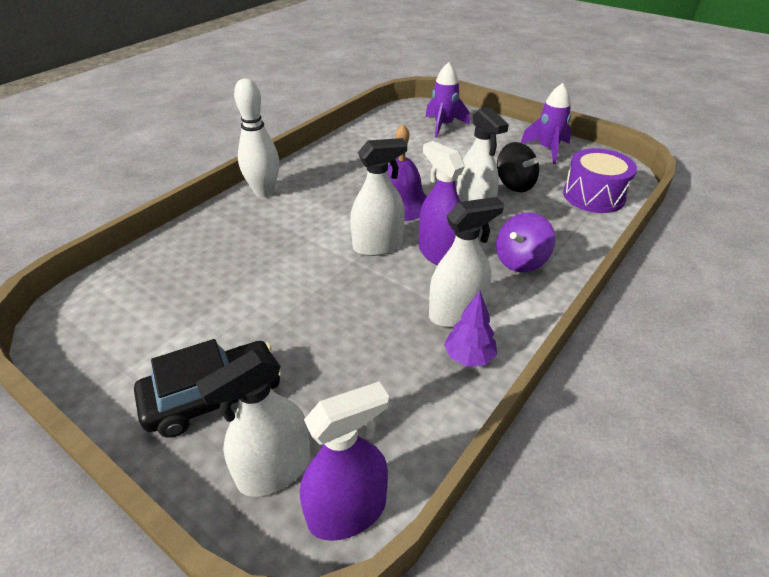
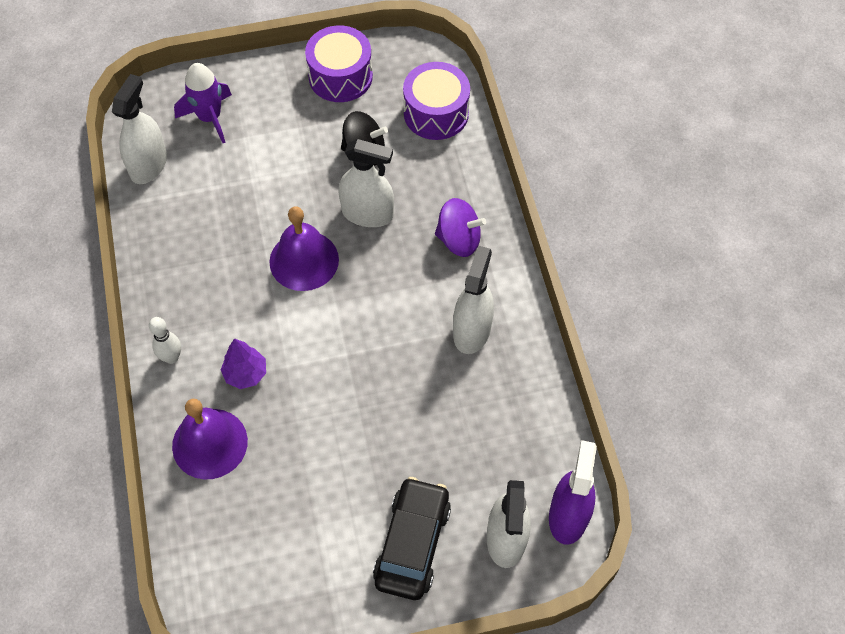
camera: 50 degrees left, 20 degrees up
white bowling pin [234,78,279,198] -> white bowling pin [149,317,181,364], size x0.58
white spray bottle [350,138,407,256] -> white spray bottle moved to [112,74,167,184]
purple spray bottle [419,141,465,265] -> none
purple tree [444,291,497,367] -> purple tree moved to [221,338,266,389]
purple spinning top [496,212,555,272] -> purple spinning top turned 75 degrees counterclockwise [435,198,486,257]
purple rocket [521,83,571,164] -> purple drum [305,25,373,102]
none -> purple bell [172,399,248,479]

